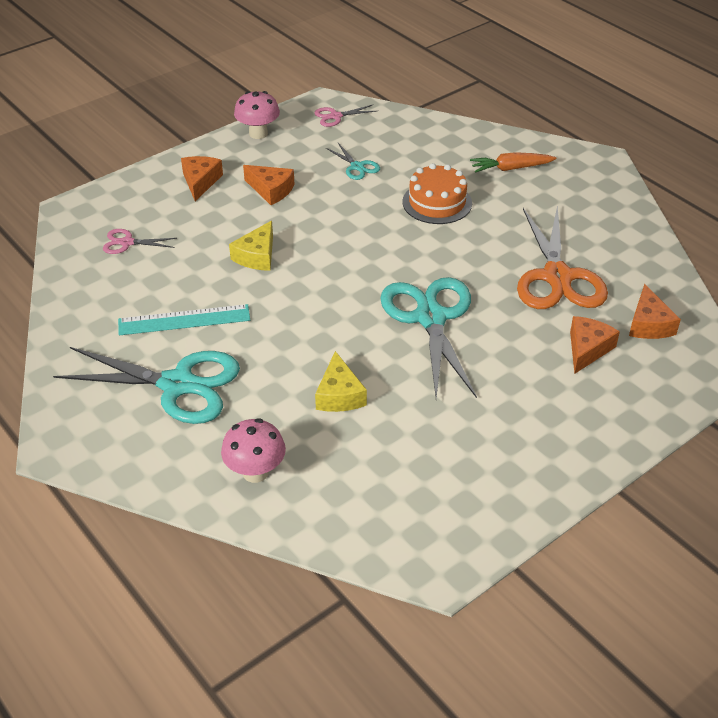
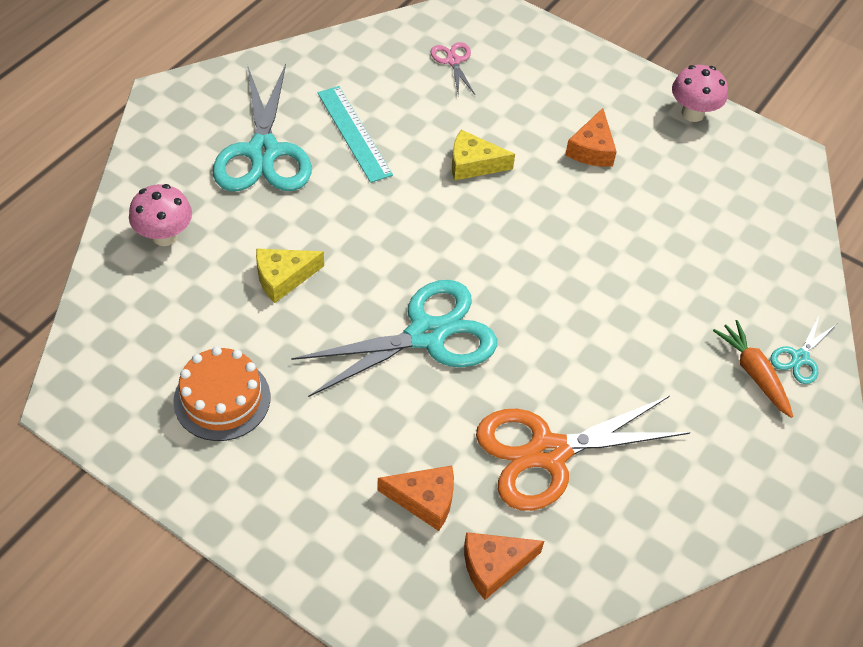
camera: 70 degrees right, 10 degrees up
orange cheese [181,156,223,201] -> none
pink scissors [314,105,377,127] -> none
turquoise scissors [326,143,380,180] -> turquoise scissors moved to [770,314,837,384]
orange cake [403,163,472,224] -> orange cake moved to [173,346,270,441]

